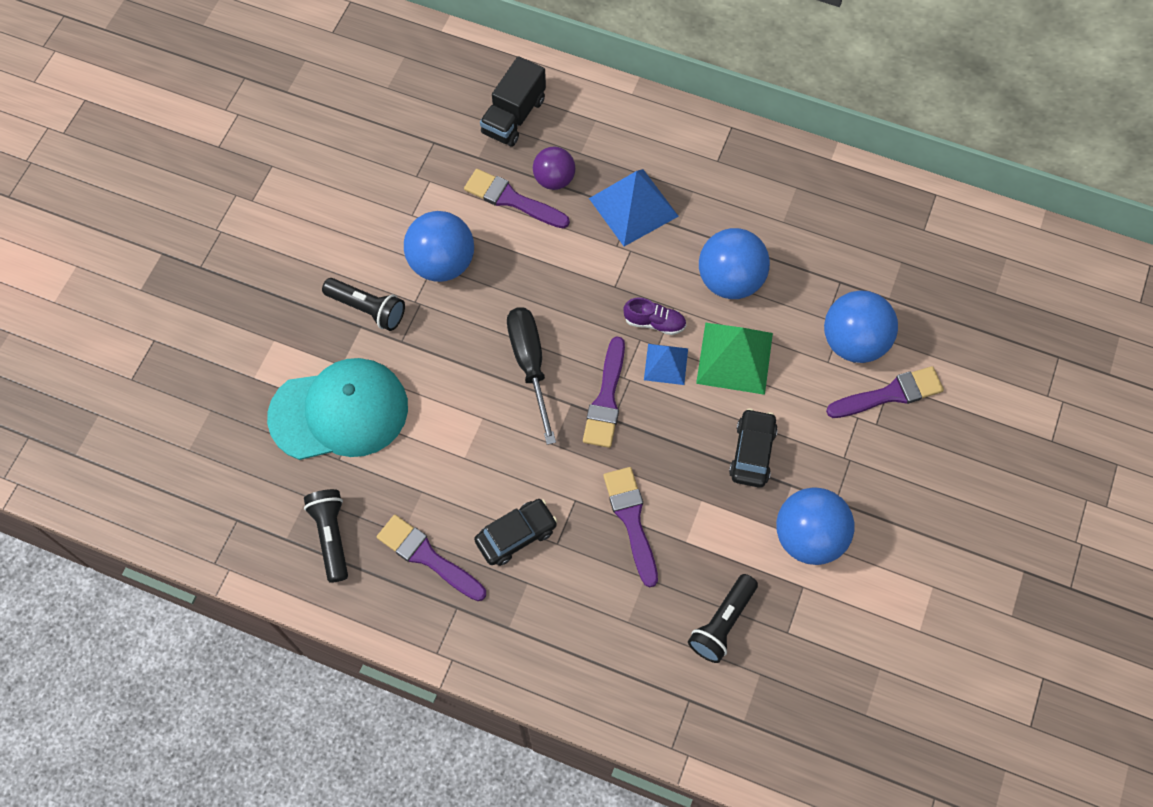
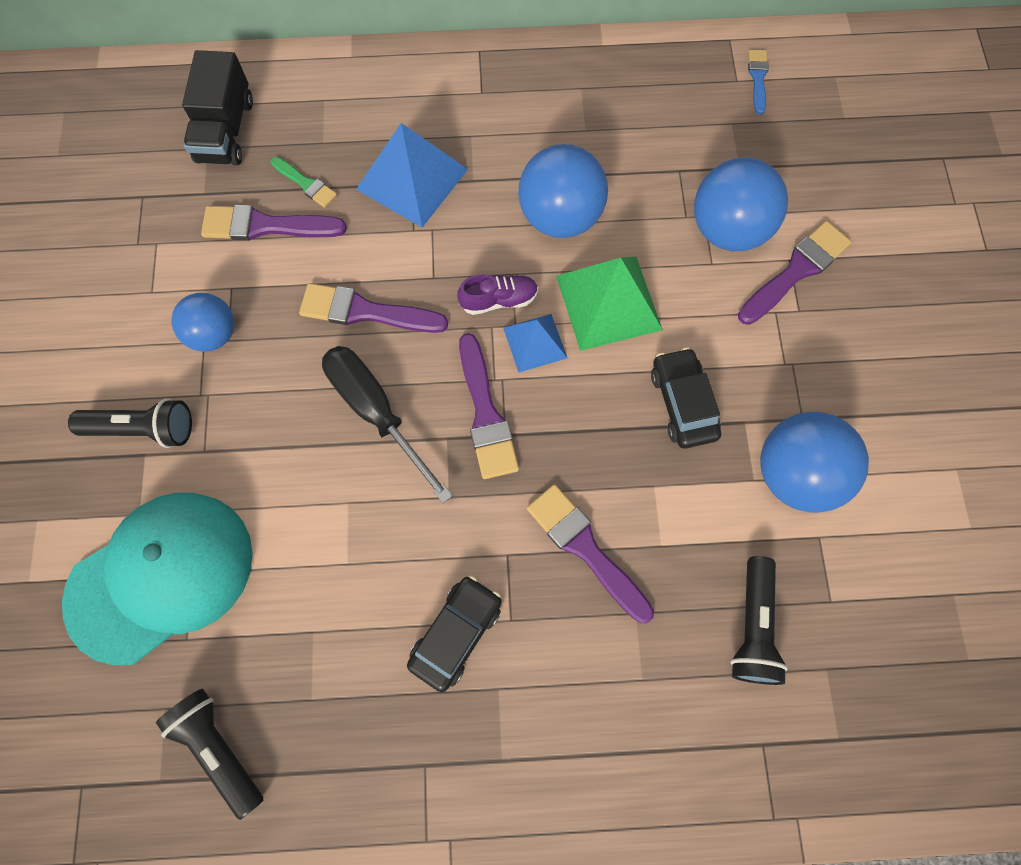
camera: 25 degrees left, 5 degrees up
purple brush [377,515,486,601] -> purple brush moved to [299,283,448,333]
blue ball [404,211,474,282] -> blue ball [171,293,234,352], size x0.63
purple ball [533,147,575,190] -> green brush [271,157,337,208]
none -> blue brush [748,49,769,115]

